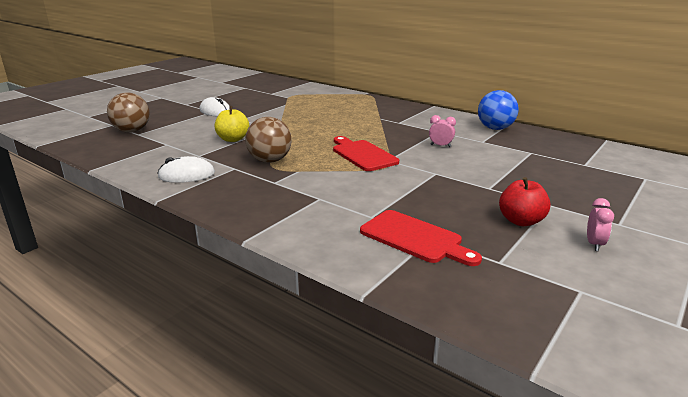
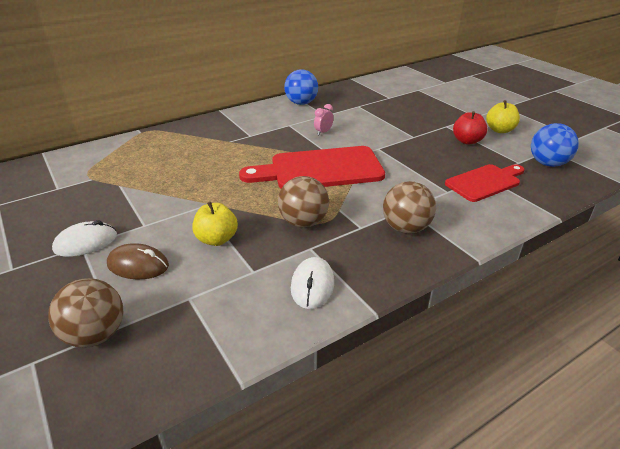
camera: 70 degrees left, 10 degrees up
red cutting board [333,136,399,171] -> red cutting board [239,146,385,189], size x1.61
pink clock [587,198,614,251] -> yellow apple [486,100,520,133]
none -> brown mouse [107,243,169,279]
none -> brown ball [383,181,436,234]
none -> blue ball [531,123,579,167]

